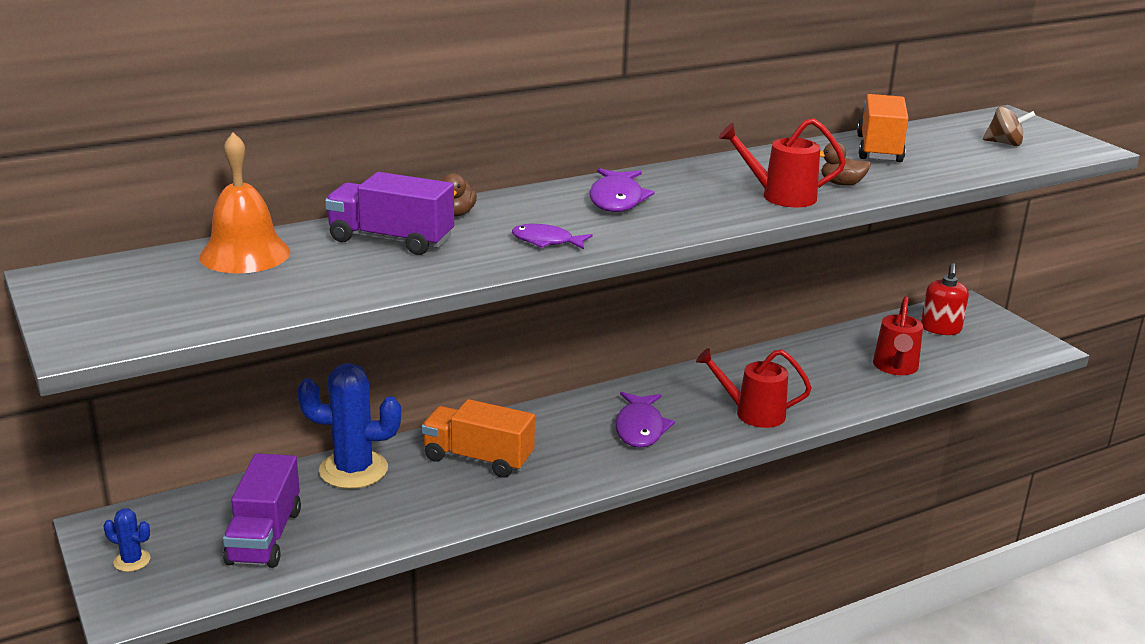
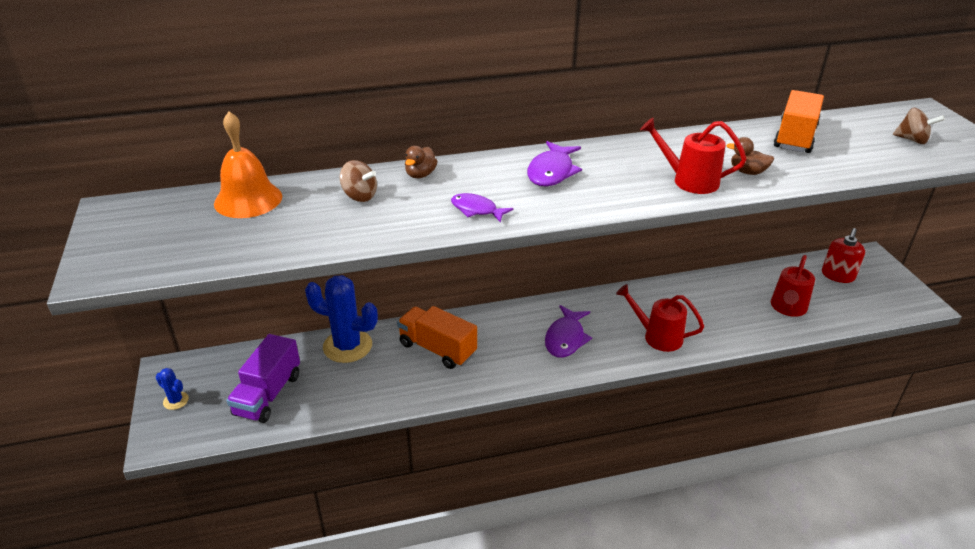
camera: 15 degrees right, 10 degrees up
purple truck [325,172,454,255] -> brown spinning top [340,160,377,202]

